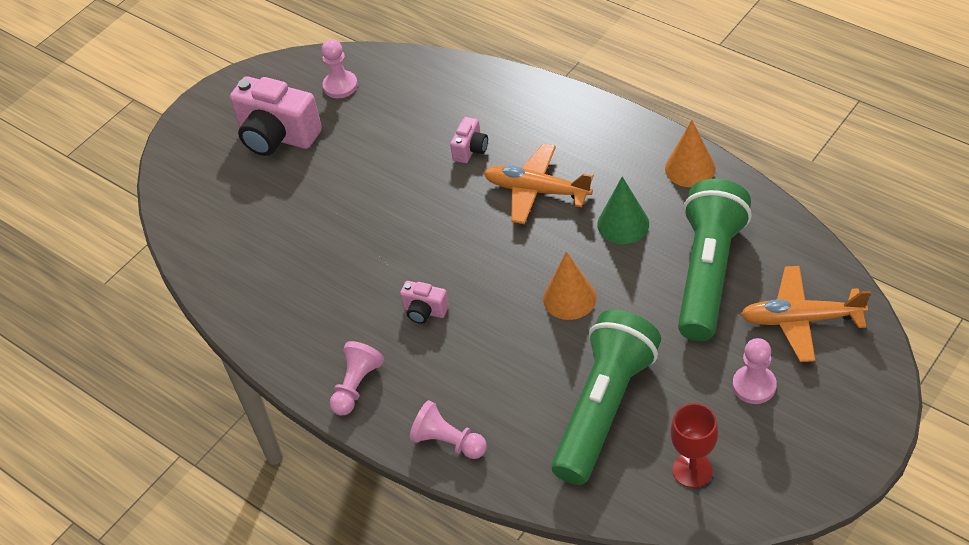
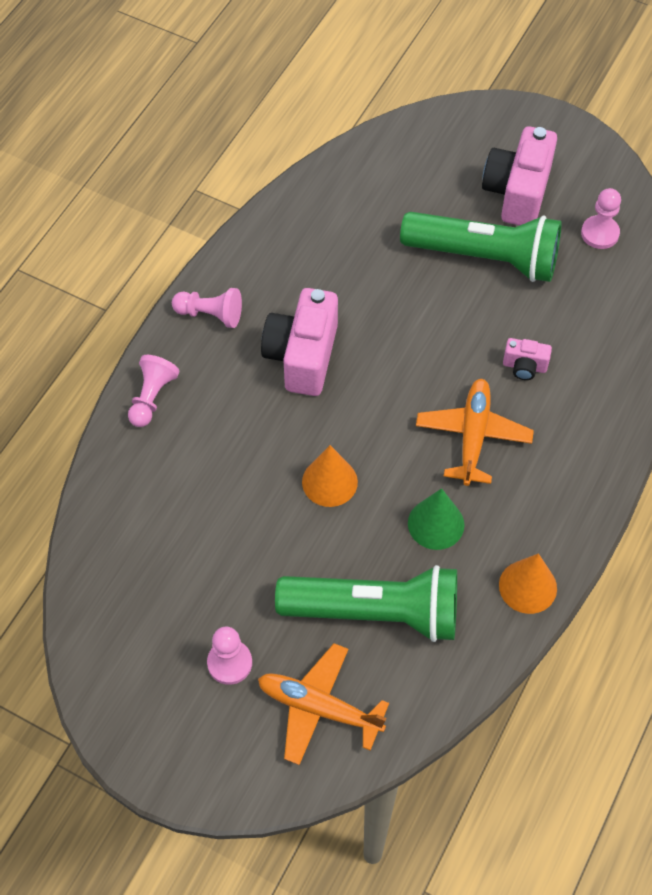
camera: 75 degrees right, 10 degrees up
pink camera [400,281,449,324] -> pink camera [261,288,338,396], size x2.07
green flashlight [551,310,661,485] -> green flashlight moved to [400,212,562,282]
red goblet [671,403,718,488] -> none
orange plane [741,266,871,362] -> orange plane turned 60 degrees counterclockwise [258,643,389,765]

